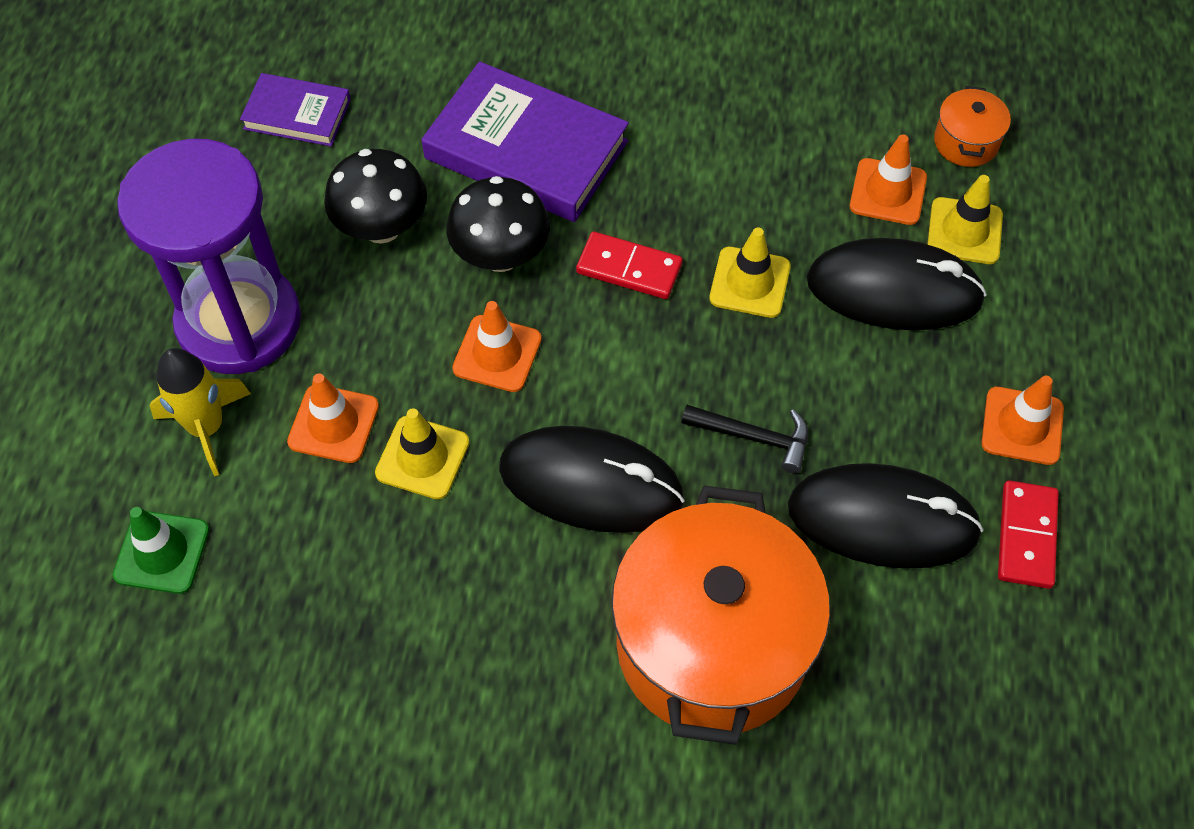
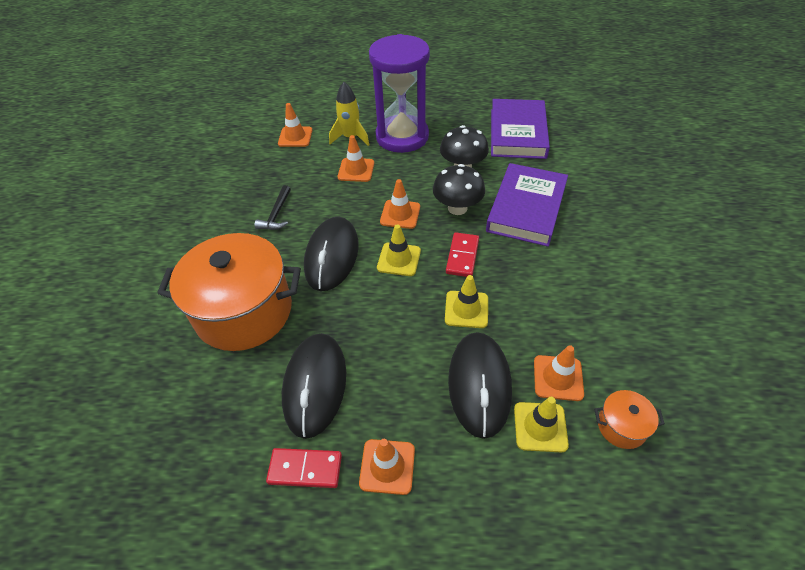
camera: 85 degrees right, 10 degrees down
green traffic cone [113,507,209,594] -> orange traffic cone [278,103,312,147]
purple book [240,73,351,146] -> purple book [491,99,550,159], size x1.82
yellow traffic cone [375,408,469,499] -> yellow traffic cone moved to [377,224,421,276]
black hammer [682,405,808,473] -> black hammer moved to [255,185,291,230]

